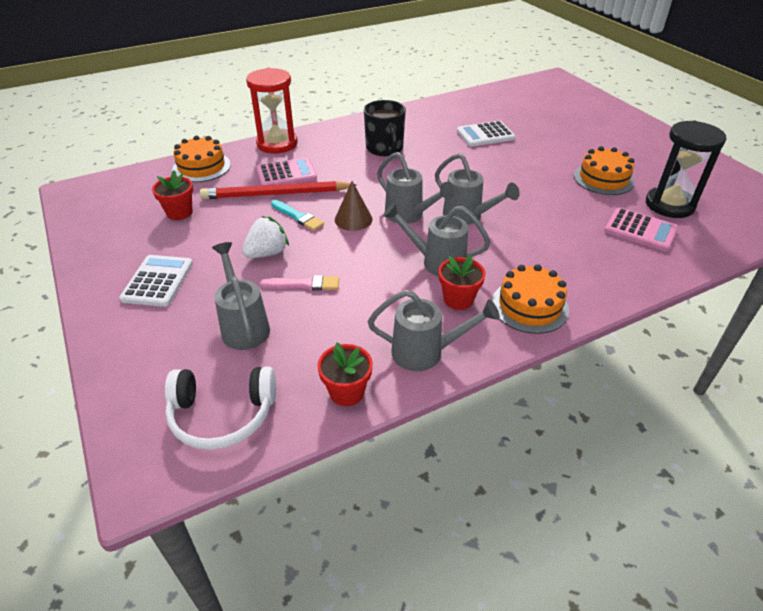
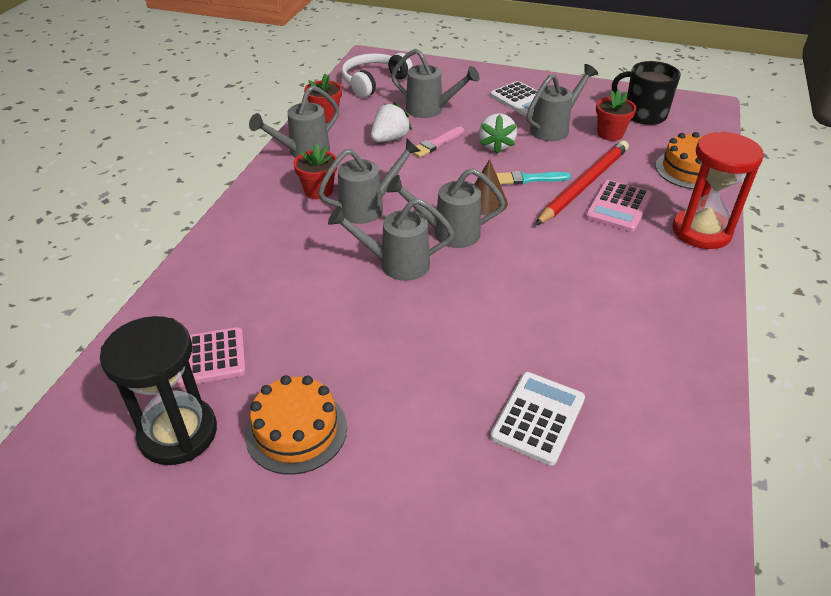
camera: 135 degrees right, 0 degrees up
black mug [364,100,406,156] -> black mug moved to [612,61,681,125]
orange cake [492,264,569,334] -> none
none -> white strawberry [371,102,412,142]
none -> grey watering can [526,64,598,141]

